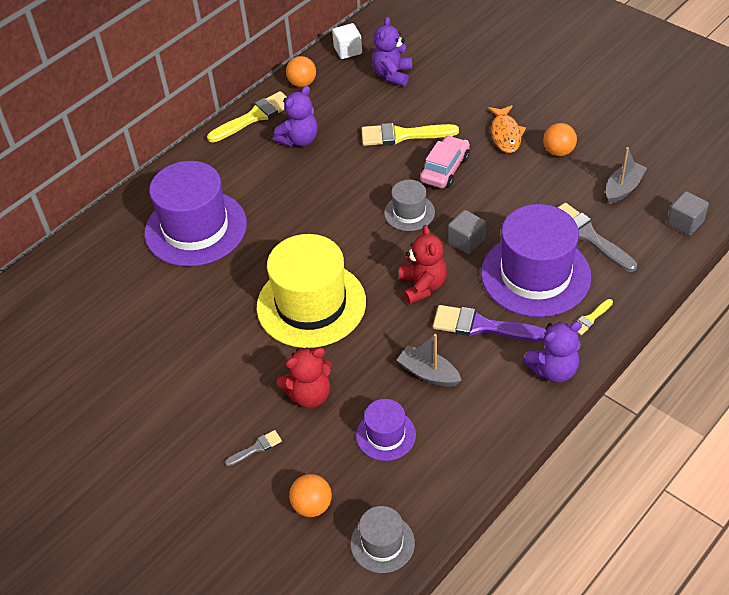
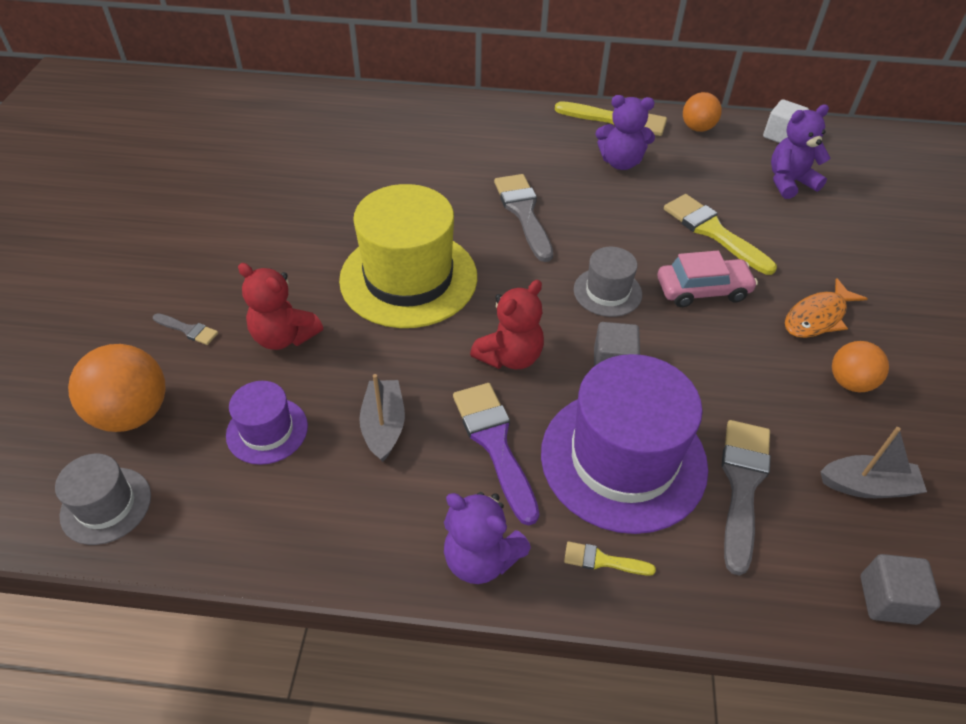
camera: 50 degrees right, 0 degrees up
purple hat [144,161,247,267] -> none
orange ball [289,474,332,517] -> orange ball [68,344,166,432], size x1.59
none -> grey brush [494,174,553,262]

